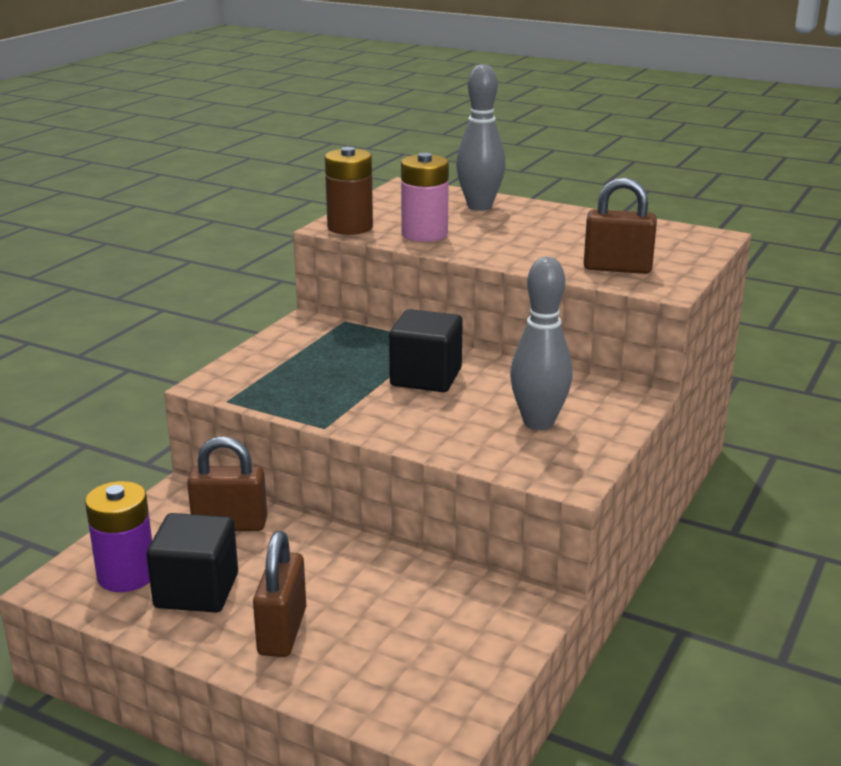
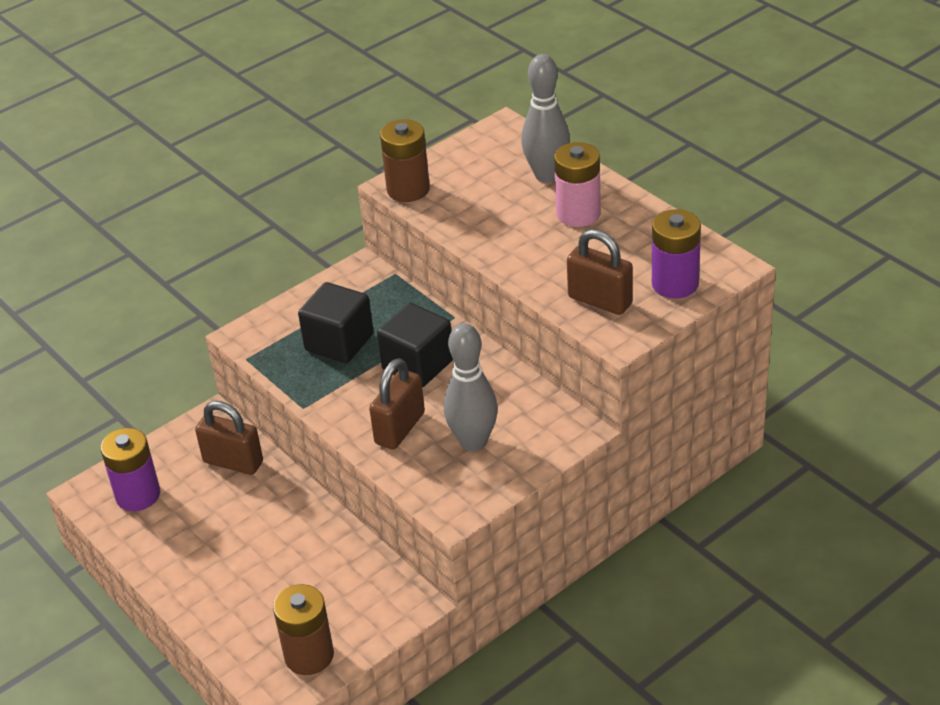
camera: 25 degrees right, 15 degrees up
black cube [146,513,238,612] -> black cube moved to [298,282,373,363]
brown padlock [253,531,306,657] -> brown padlock moved to [369,358,425,450]
pink battery [401,153,449,242] -> pink battery moved to [554,142,601,227]
none -> brown battery [273,584,334,675]
none -> purple battery [652,209,701,299]

